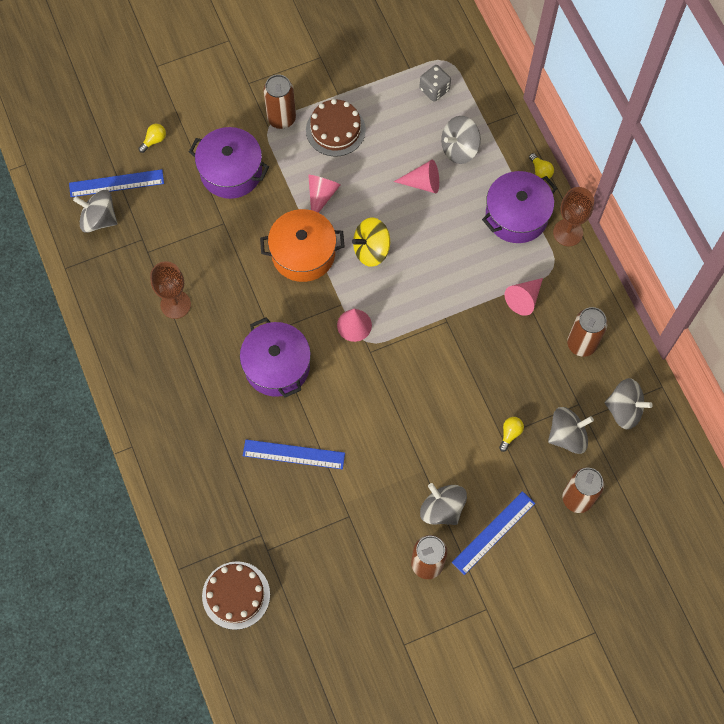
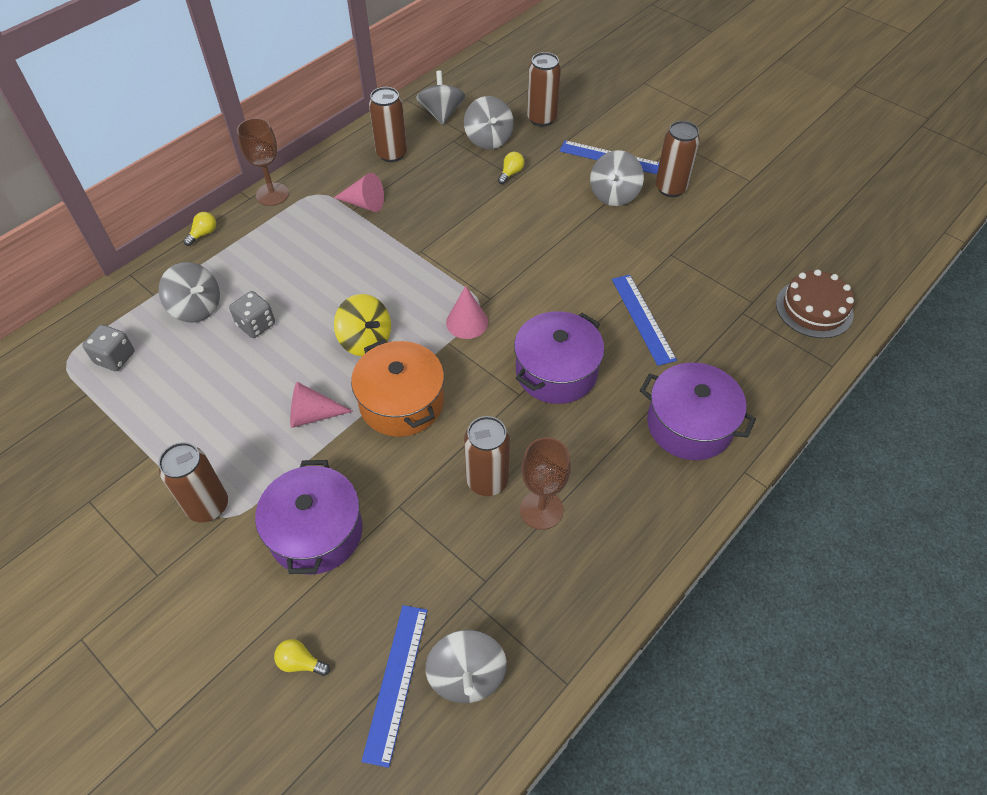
camera: 115 degrees left, 15 degrees down
blue ruler [69,169,164,197] -> blue ruler turned 45 degrees clockwise [361,605,428,768]
brown cake [306,99,366,157] -> none
pink cone [394,160,439,193] -> grey dice [229,291,275,338]
purple pot [482,171,557,243] -> purple pot moved to [640,363,756,460]
yellow light bulb [499,417,524,452] -> yellow light bulb turned 120 degrees clockwise [498,152,524,184]
grey spinning top [548,407,594,454] -> grey spinning top turned 150 degrees counterclockwise [464,96,514,149]
none -> brown can [464,416,510,496]

